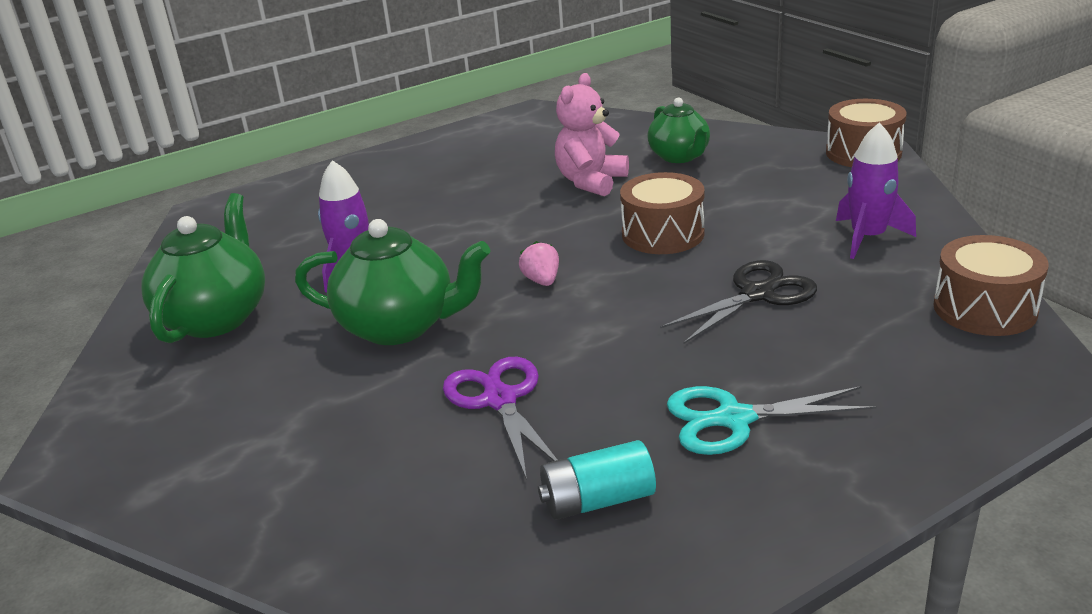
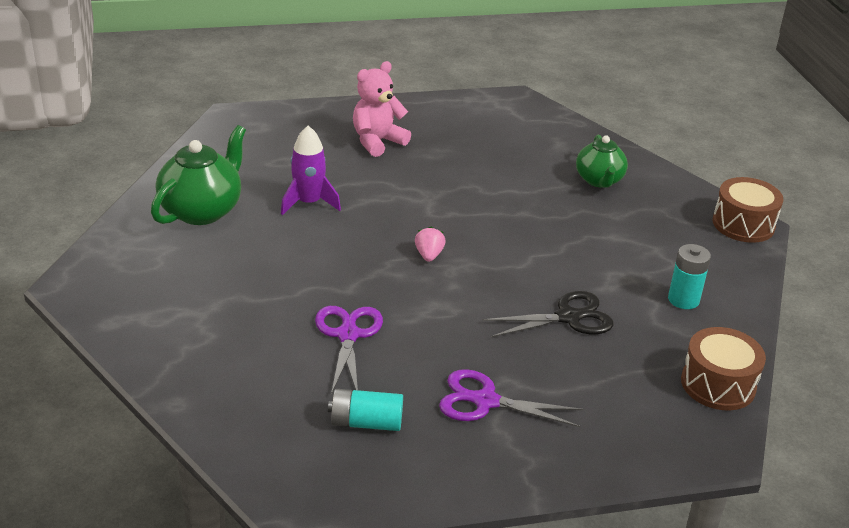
camera: 15 degrees right, 5 degrees up
green teapot [295,219,491,345] -> none
pink teddy bear [555,73,629,196] -> pink teddy bear moved to [353,61,411,157]
brown drum [620,172,705,254] -> none
turquoise scissors [667,386,876,455] -> purple scissors [439,369,583,427]
purple rocket [836,122,916,259] -> turquoise battery [668,244,711,309]

